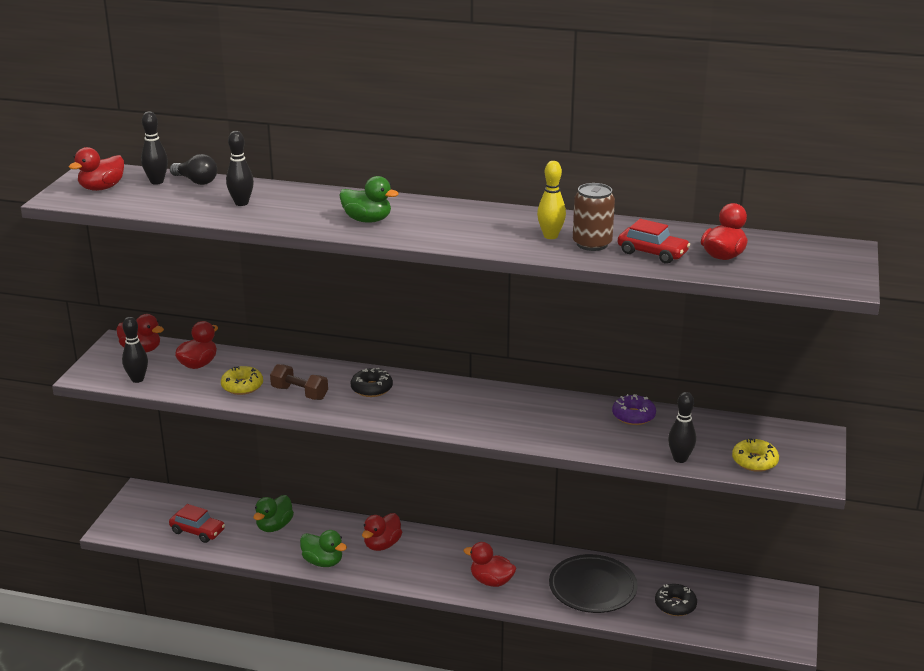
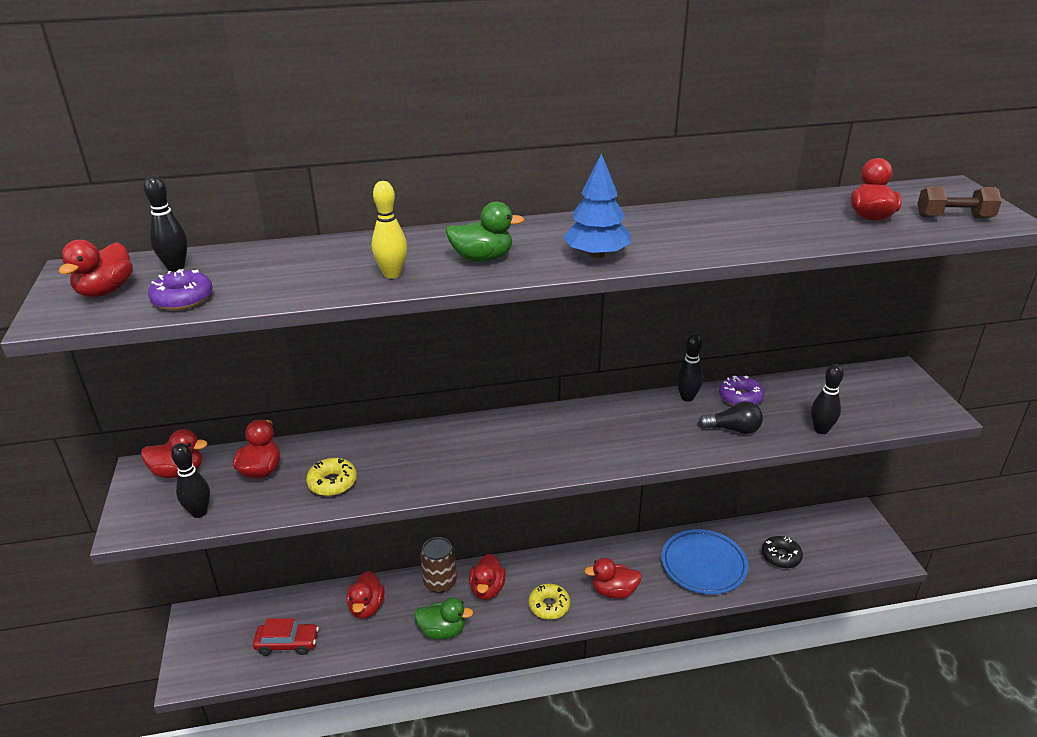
camera: 25 degrees left, 5 degrees up
black light bulb [170,154,217,185] -> black light bulb moved to [698,401,763,434]
black bowling pin [226,131,254,206] -> black bowling pin moved to [676,334,703,402]
green duck [253,495,294,532] -> red duck [346,571,385,619]
brown dumbbell [270,364,328,400] -> brown dumbbell moved to [917,186,1002,218]
black donut [351,368,393,397] -> none
yellow bowling pin [537,161,566,239] -> yellow bowling pin moved to [372,181,407,279]
black plate [549,554,638,613] -> blue plate [661,529,748,594]
brown can [573,183,615,251] -> brown can moved to [420,537,457,593]
red car [618,219,690,264] -> none
yellow donut [732,438,779,472] -> yellow donut moved to [529,584,570,620]
none -> purple donut [148,269,212,310]
none -> blue tree [563,153,631,258]

